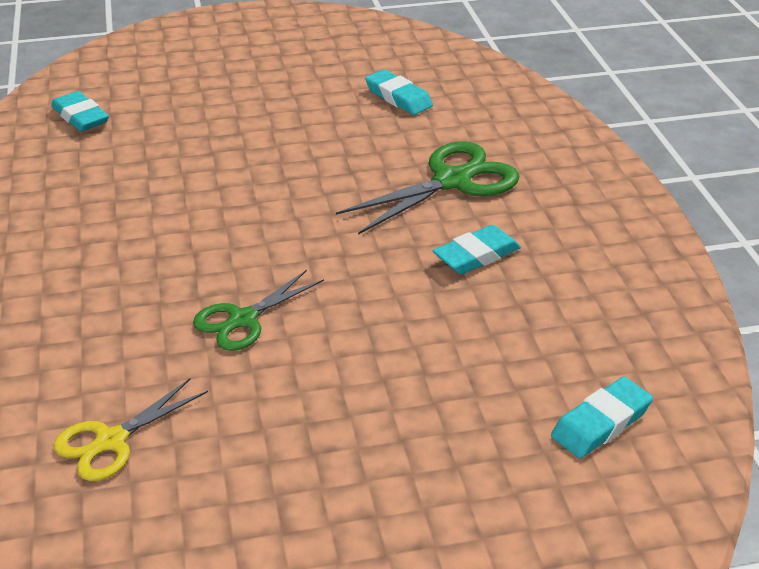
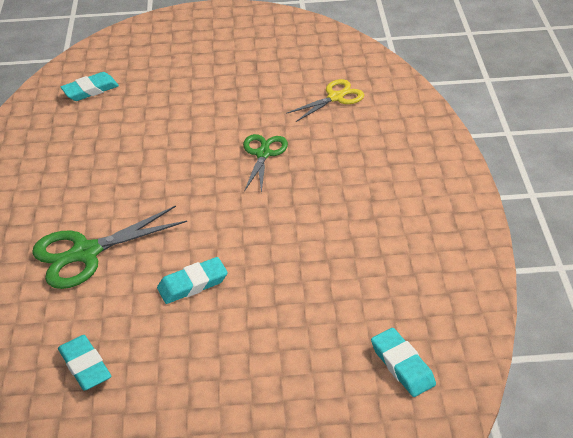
camera: 170 degrees left, 5 degrees up
green scissors [193,270,324,351] -> green scissors turned 45 degrees counterclockwise [243,134,288,193]
turquoise eraser [433,225,521,274] -> turquoise eraser moved to [157,257,228,304]

